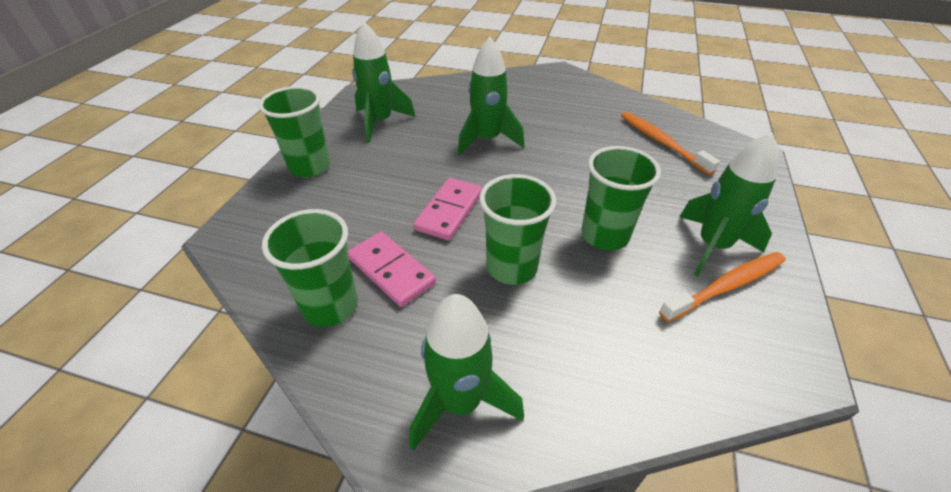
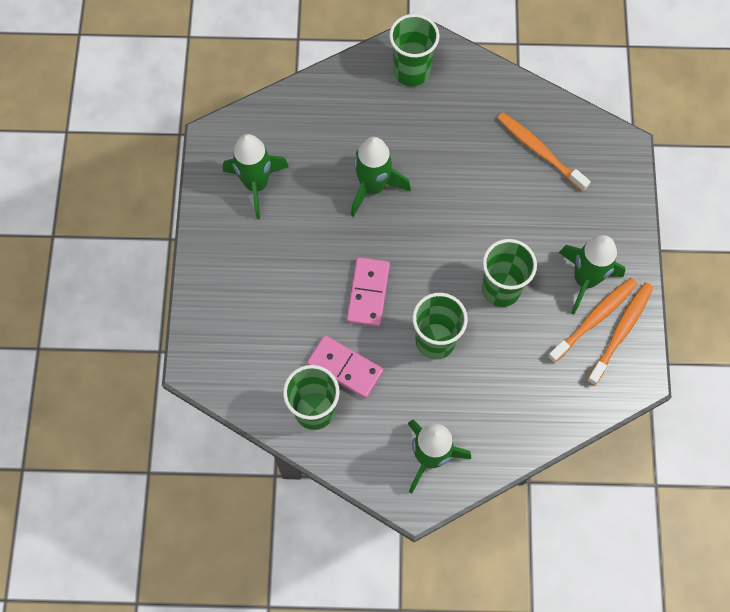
camera: 15 degrees left, 25 degrees up
green cup [259,86,330,178] -> green cup moved to [389,14,439,86]
none -> orange toothbrush [586,282,653,386]

